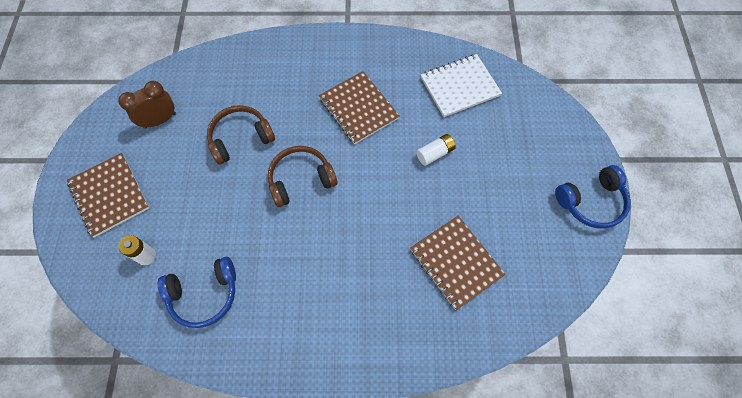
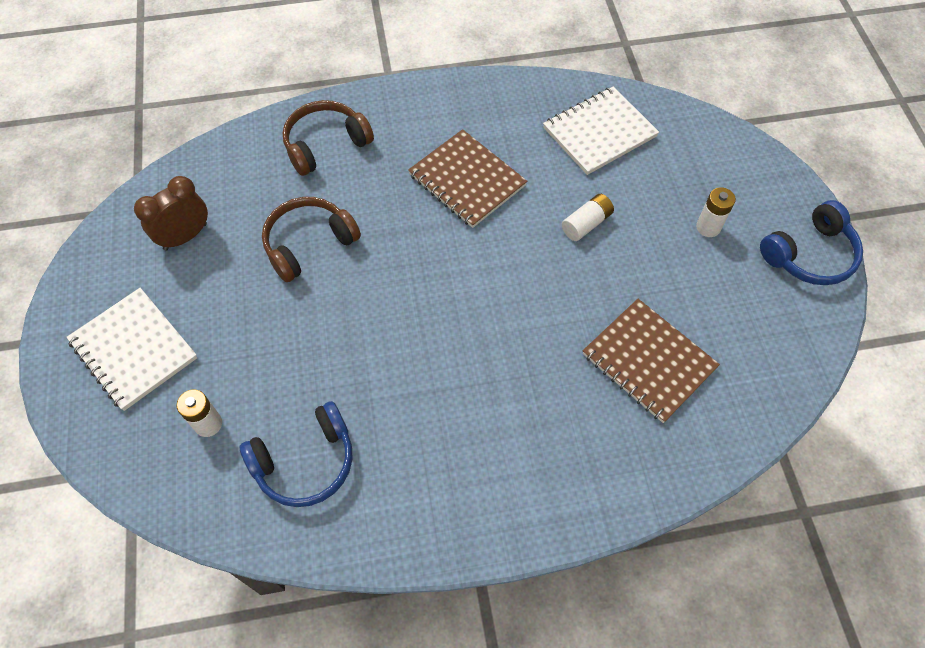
camera: 10 degrees left, 5 degrees down
brown notebook [67,153,149,237] -> white notebook [67,288,198,411]
brown headphones [268,146,337,207] -> brown headphones moved to [282,100,374,176]
none -> white battery [696,187,736,237]

